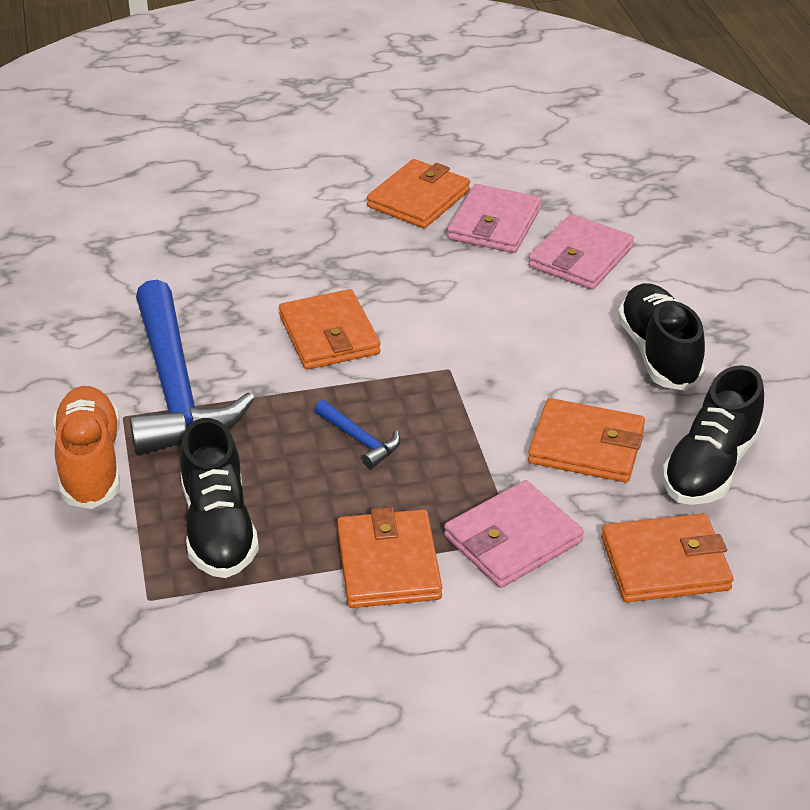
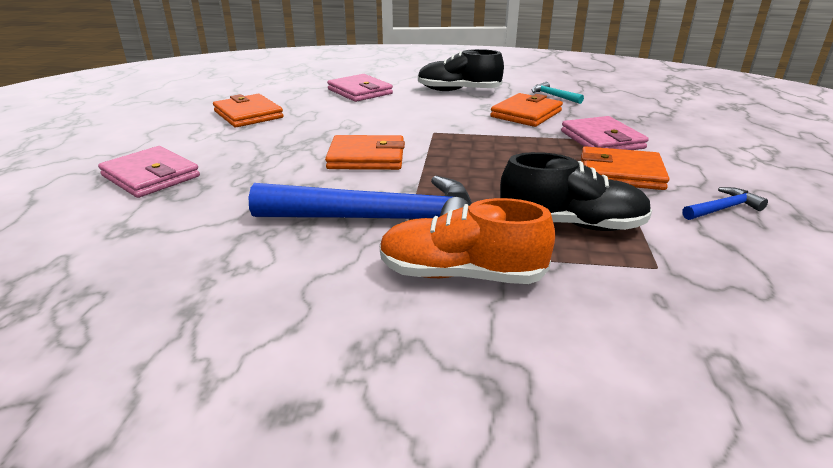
camera: 70 degrees left, 10 degrees down
blue hammer [314,400,400,469] -> blue hammer moved to [682,187,768,220]
pink wallet [447,184,541,253] -> pink wallet moved to [98,146,200,198]
orange wallet [601,513,733,602] -> none
black shoe [662,365,764,505] -> turquoise hammer [532,82,584,104]

